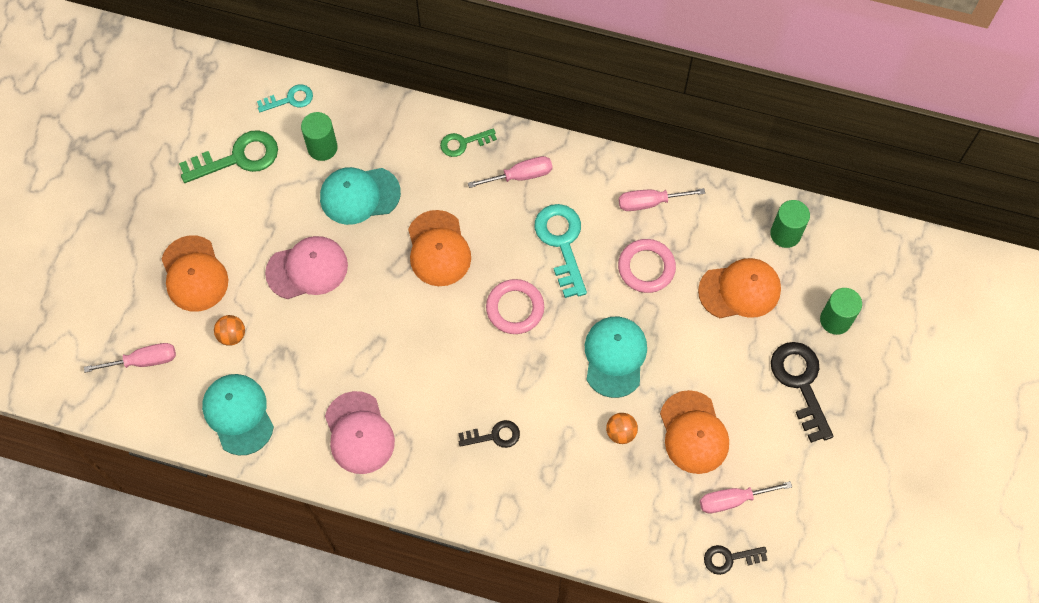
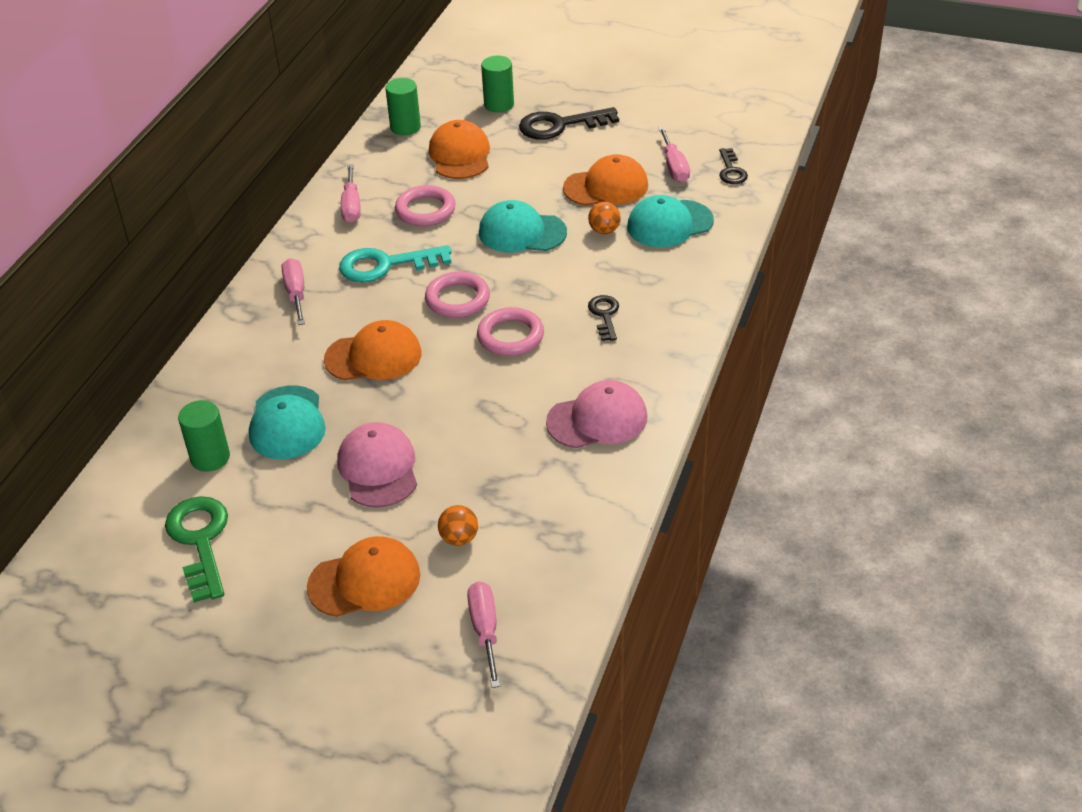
camera: 85 degrees left, 25 degrees down
turquoise cap [202,374,274,455] -> turquoise cap moved to [627,195,714,247]
turquoise key [257,84,313,112] -> none
green key [440,128,497,157] -> none
none -> pink ring [477,307,544,356]

